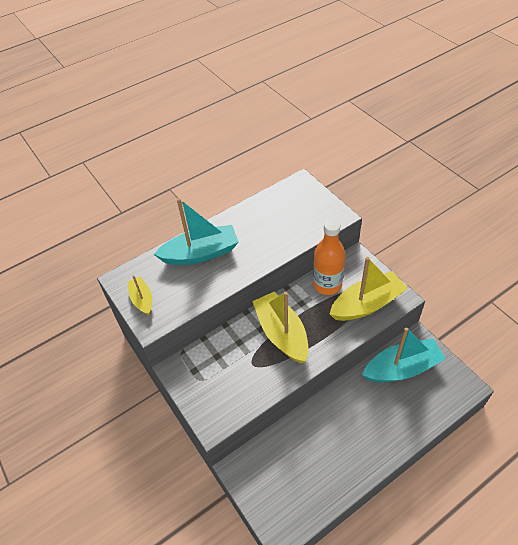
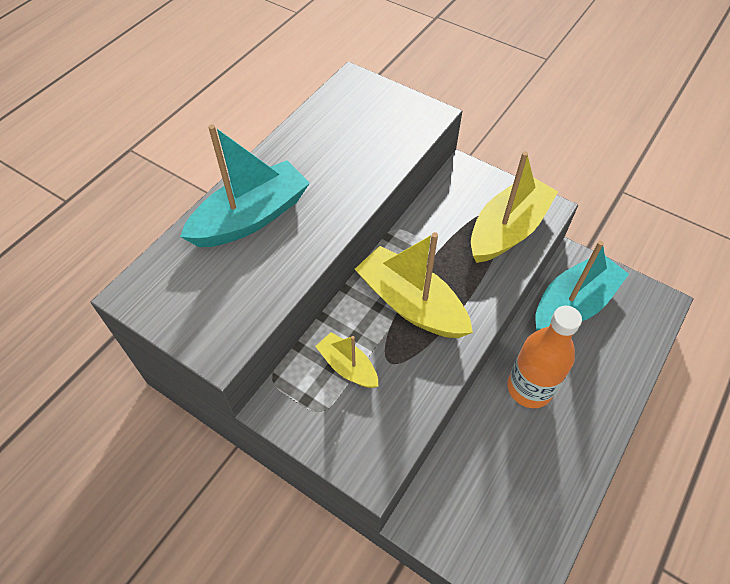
camera: 25 degrees left, 5 degrees up
yellow boat [127,275,152,315] -> yellow boat moved to [315,332,379,388]
orange bottle [313,219,346,295] -> orange bottle moved to [507,306,582,408]

